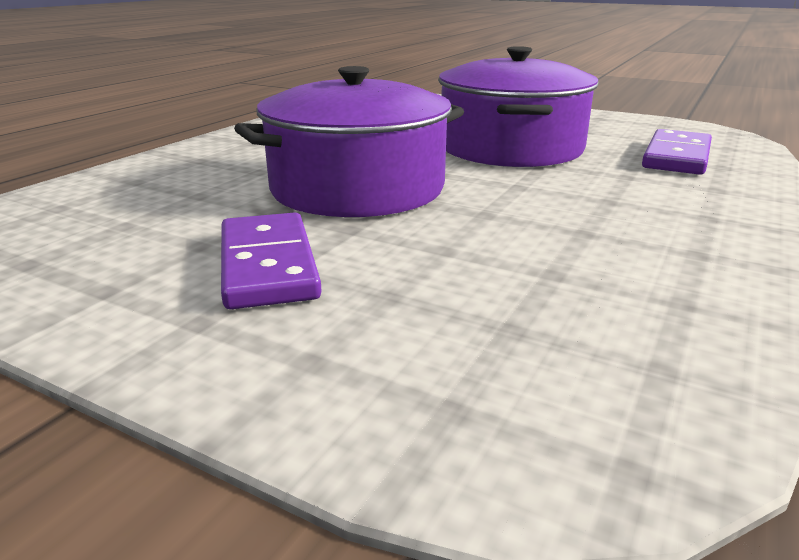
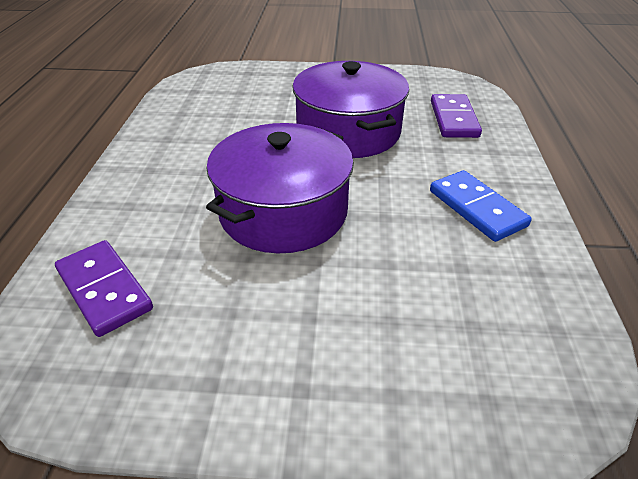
camera: 25 degrees left, 15 degrees up
purple domino [221,212,322,309] -> purple domino moved to [55,240,153,337]
none -> blue domino [430,170,532,242]

